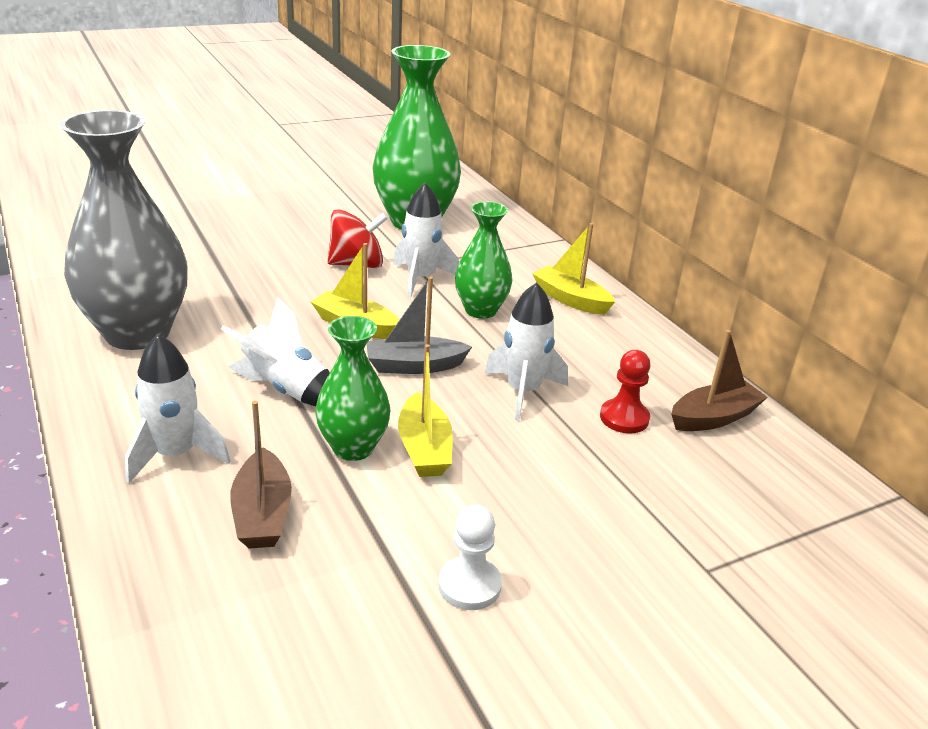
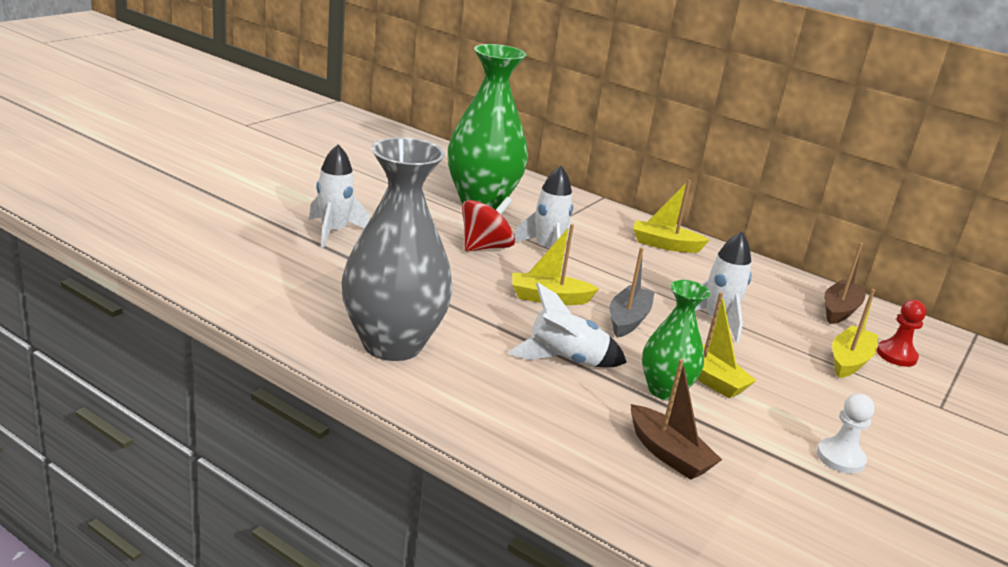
camera: 30 degrees left, 5 degrees down
white rocket [125,334,230,483] -> white rocket moved to [309,144,370,248]
grey boat [367,277,472,374] -> grey boat turned 150 degrees clockwise [610,248,655,338]
green vase [455,201,513,319] -> none
red pawn [600,350,651,433] -> red pawn moved to [877,300,926,367]
none -> yellow boat [832,289,878,378]

